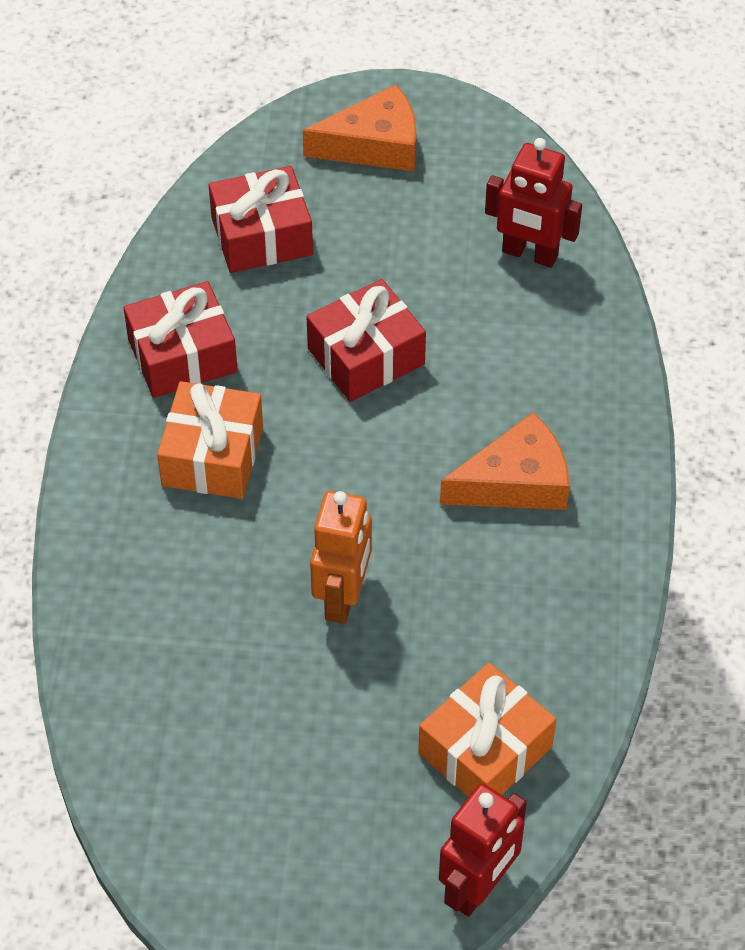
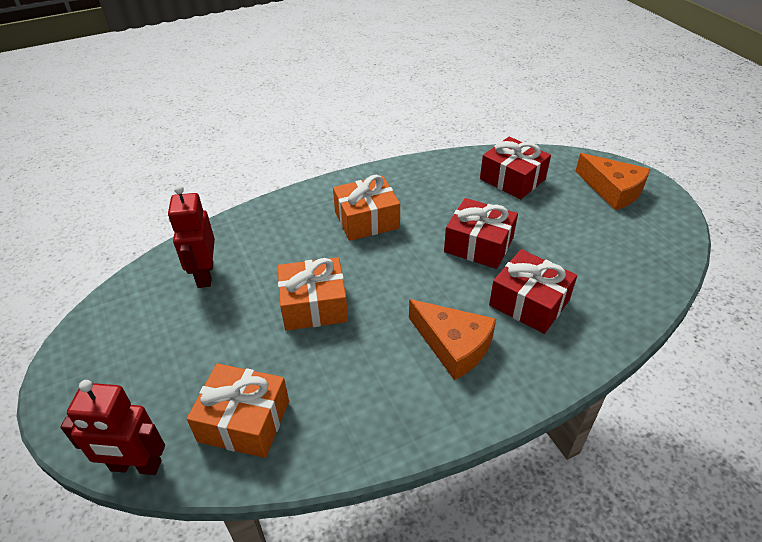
camera: 60 degrees right, 10 degrees down
red gift [123,281,238,398] -> red gift moved to [489,249,577,334]
orange robot [310,491,372,624] -> orange gift [278,257,348,331]
red robot [485,138,582,268] -> red robot moved to [168,185,215,288]

